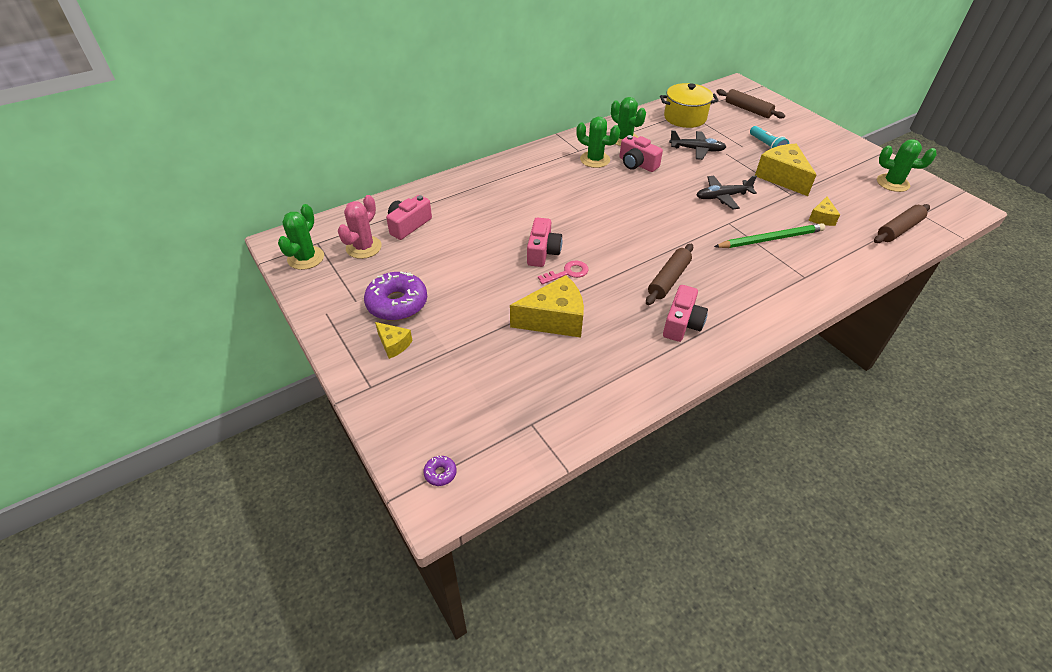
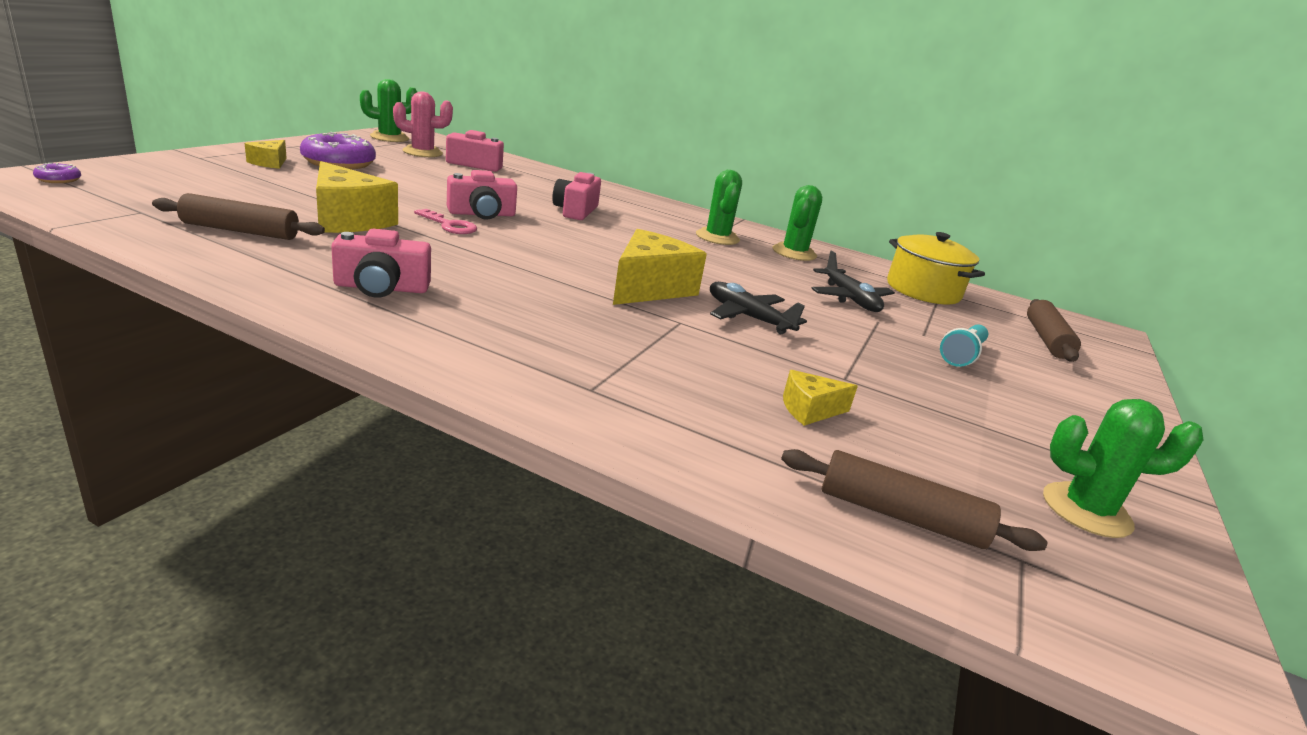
camera: 55 degrees right, 20 degrees down
pink camera [619,135,663,172] -> pink camera moved to [552,172,601,220]
brown rolling pin [646,244,693,305] -> brown rolling pin moved to [152,193,325,240]
green pencil [714,223,825,248] -> none
yellow cheese [755,144,816,196] -> yellow cheese moved to [613,229,707,305]
green cactus [877,139,936,192] -> green cactus turned 75 degrees counterclockwise [1043,399,1204,538]

